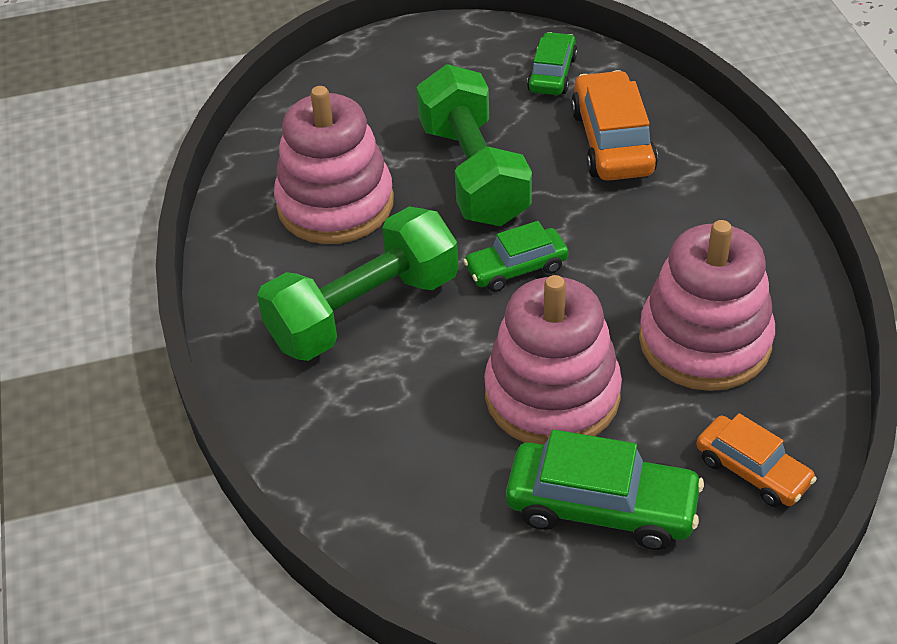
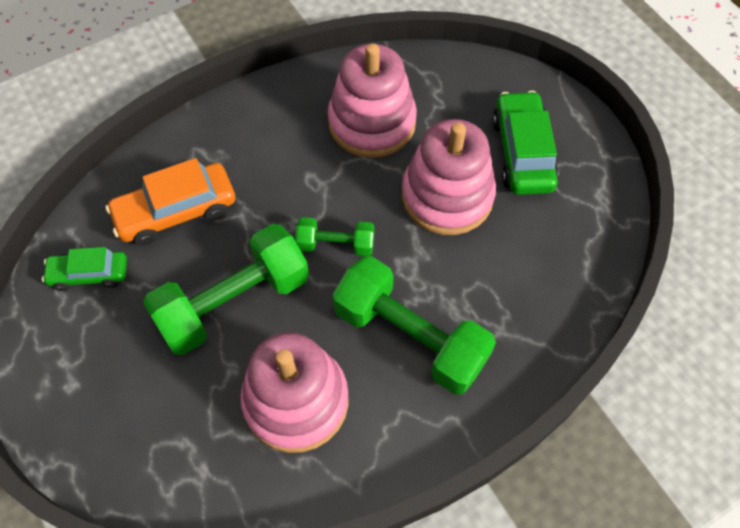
camera: 110 degrees left, 15 degrees up
green car [463,221,569,292] -> green dumbbell [295,217,374,256]
orange car [696,413,817,507] -> none

